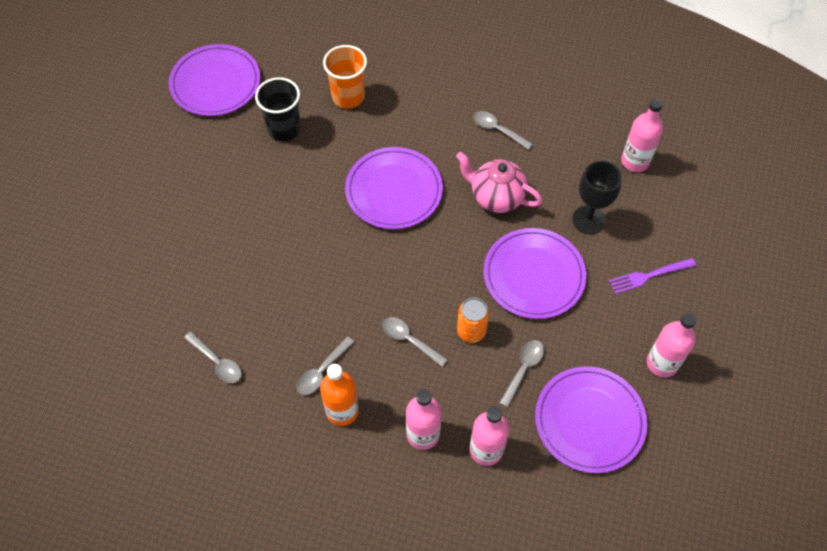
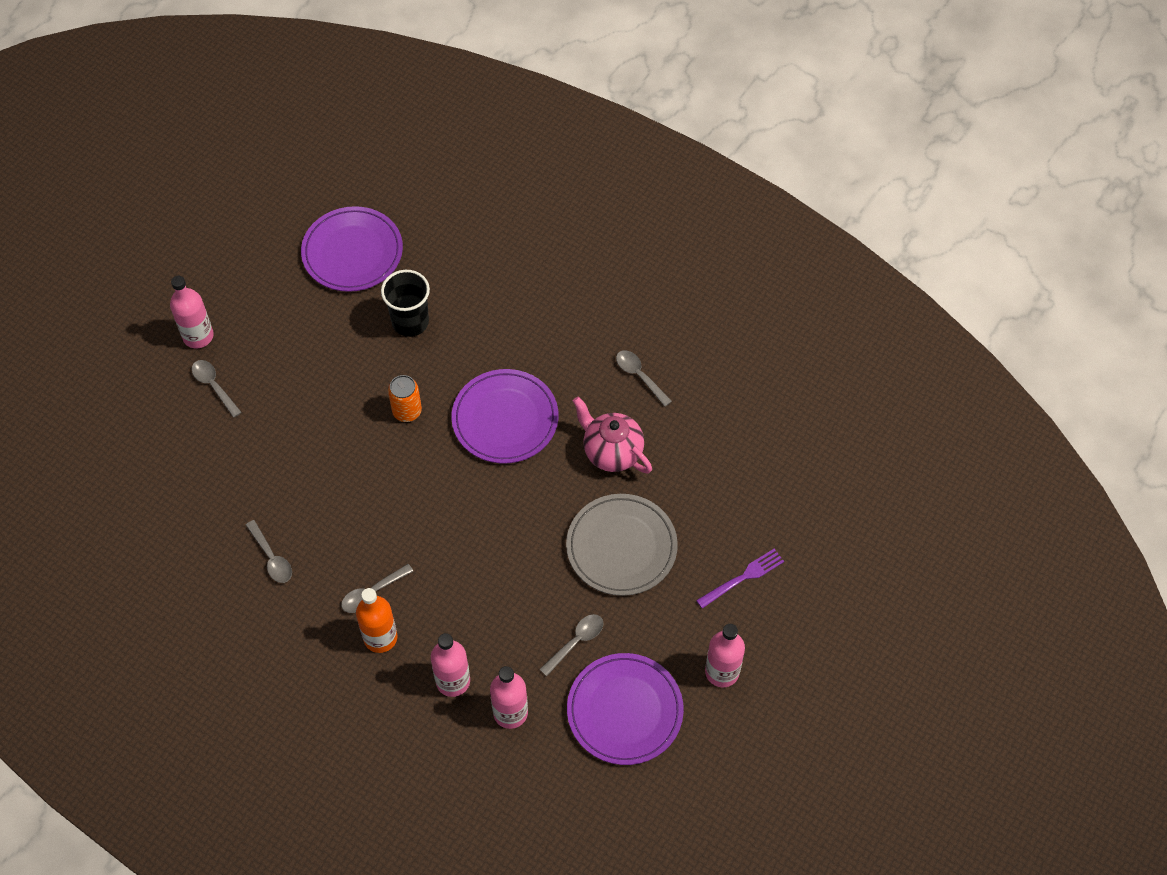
camera: 15 degrees right, 0 degrees up
orange cup [323,45,367,109] -> none
grey spoon [382,317,447,367] -> grey spoon moved to [192,360,242,418]
orange can [457,298,489,343] -> orange can moved to [388,375,422,422]
purple plate [483,228,586,319] -> grey plate [566,494,678,596]
black goblet [572,161,622,234] -> none
purple fork [609,258,696,294] -> purple fork turned 150 degrees clockwise [696,549,784,608]
pink bottle [621,98,663,172] -> pink bottle moved to [170,276,214,348]

